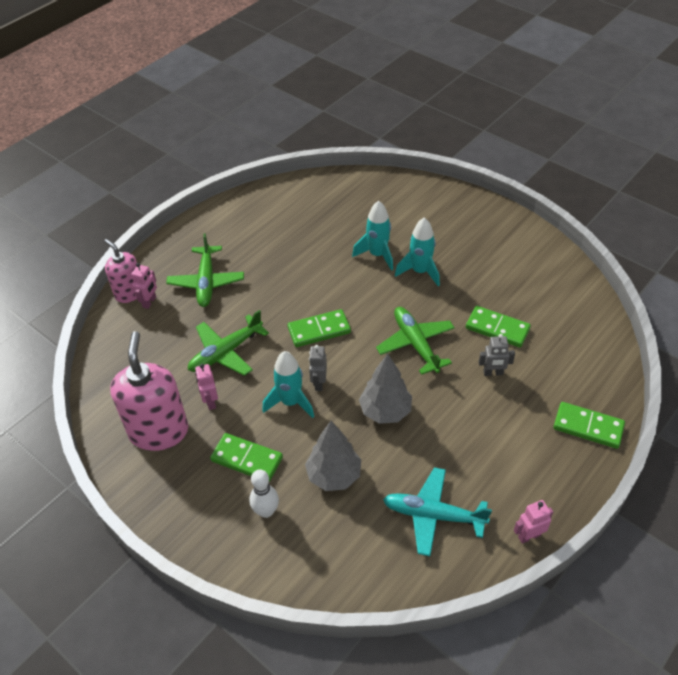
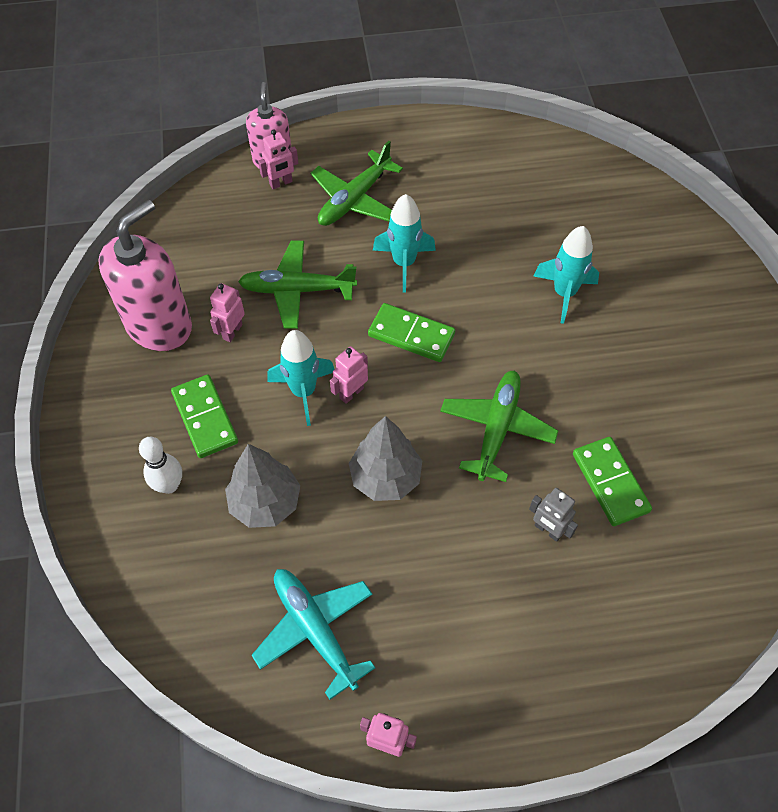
camera: 40 degrees right, 10 degrees up
grey robot [309,345,327,391] -> pink robot [330,346,368,404]
turquoise rocket [395,218,440,286] -> turquoise rocket moved to [373,194,436,293]
green domino [553,402,625,449] -> none

